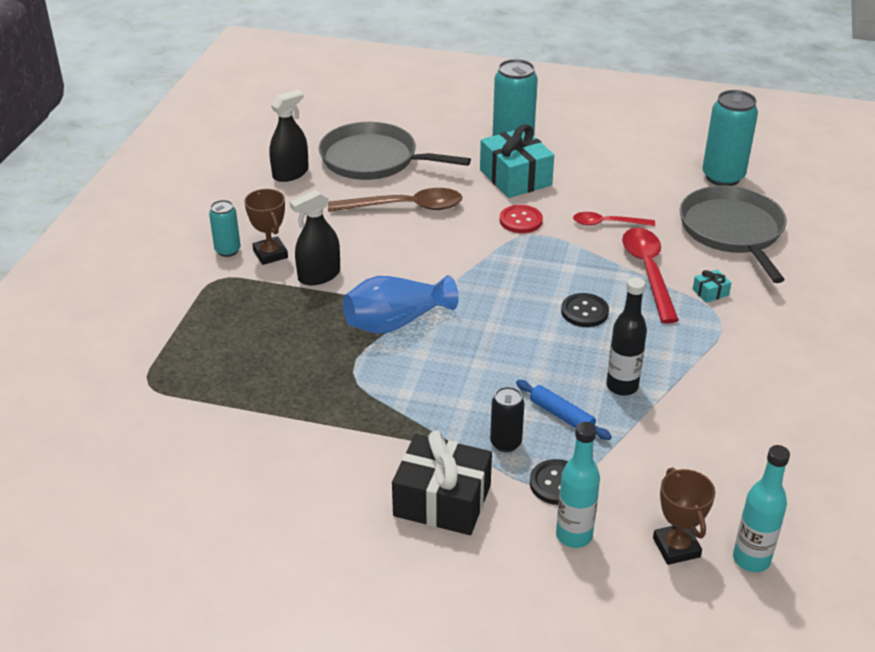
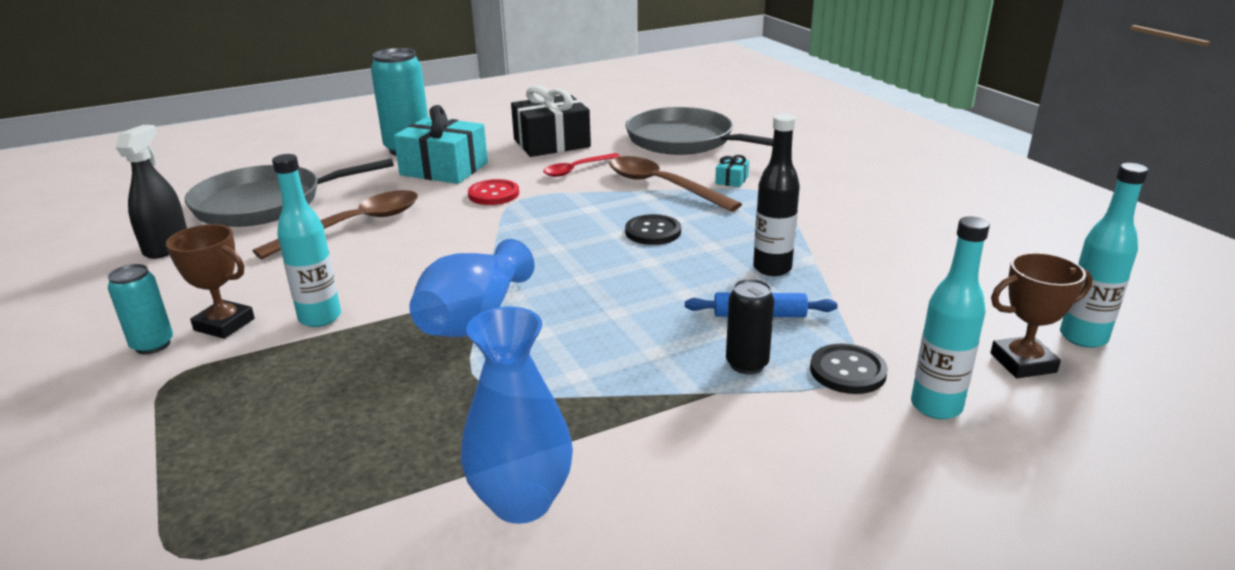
camera: 40 degrees left, 10 degrees down
black spray bottle [290,190,340,285] -> turquoise bottle [272,154,341,327]
black gift [392,430,492,535] -> black gift moved to [511,85,591,157]
red spoon [622,228,679,323] -> brown spoon [609,156,742,212]
brown trophy [653,468,716,565] -> brown trophy turned 45 degrees counterclockwise [990,253,1093,378]
turquoise can [703,90,758,186] -> none
none -> blue vase [461,306,573,524]

